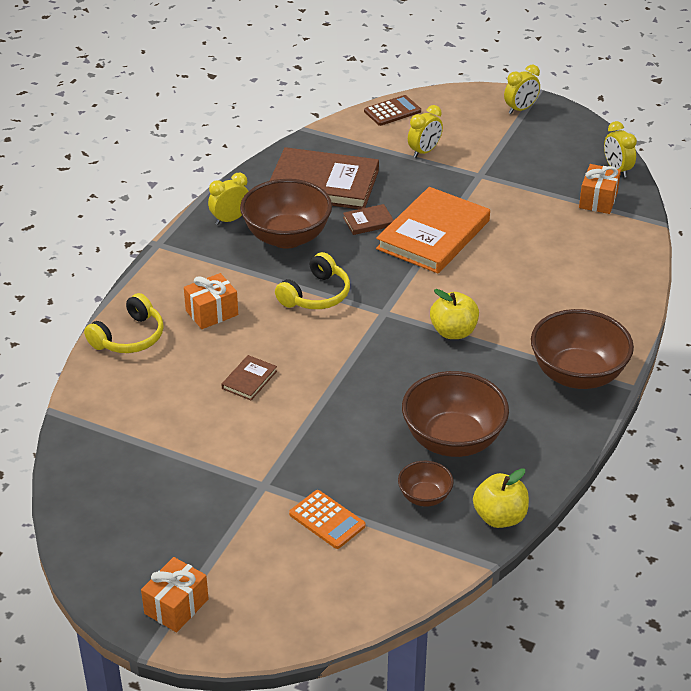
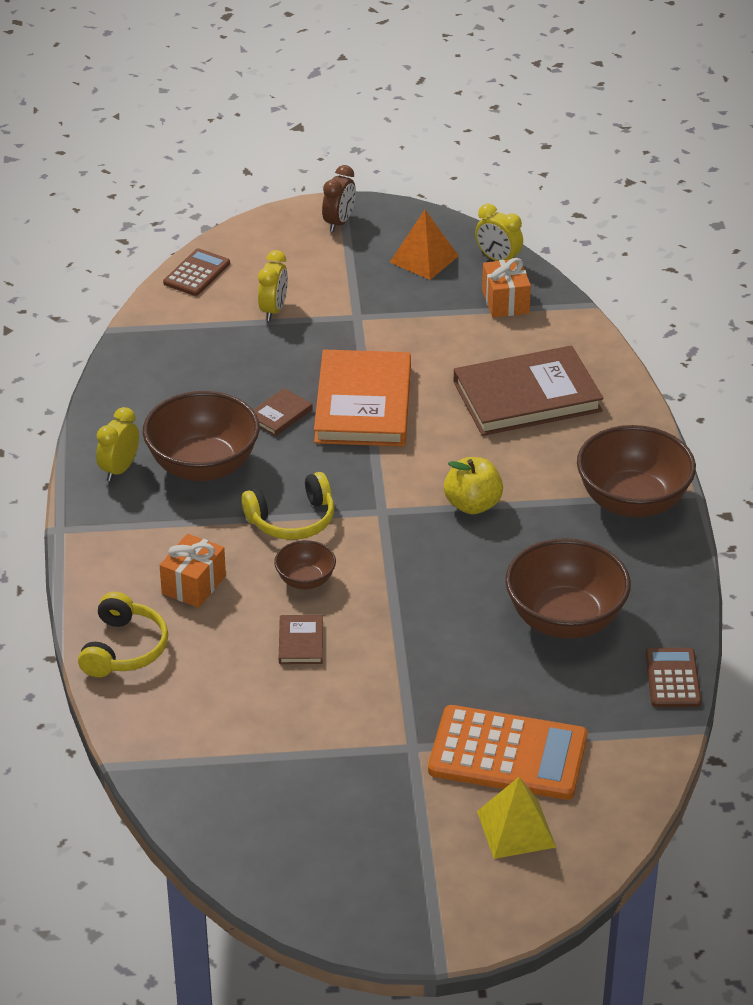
camera: 30 degrees left, 0 degrees up
orange gift [141,557,209,632] -> none
brown book [270,147,379,209] -> brown book moved to [453,346,603,436]
yellow headphones [275,252,350,309] -> yellow headphones turned 60 degrees clockwise [241,472,334,540]
orange calculator [289,490,366,549] -> orange calculator [428,705,588,800], size x1.82
brown bowl [398,461,454,507] -> brown bowl moved to [274,540,336,589]
yellow apple [473,468,529,528] -> brown calculator [645,648,701,707]
yellow clock [504,65,540,114] -> brown clock [322,165,356,232]
none -> orange pyramid [390,210,459,280]
none -> yellow pyramid [477,777,556,859]

